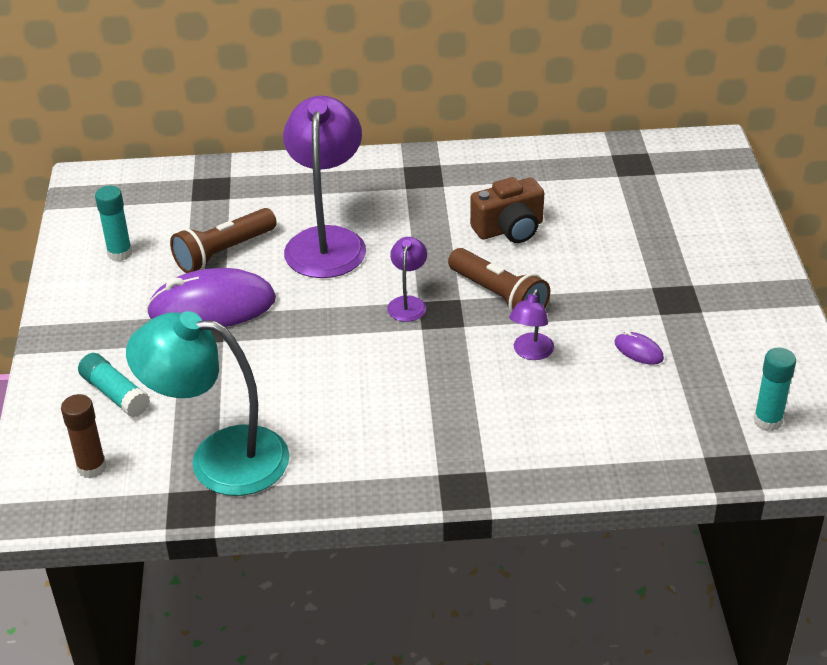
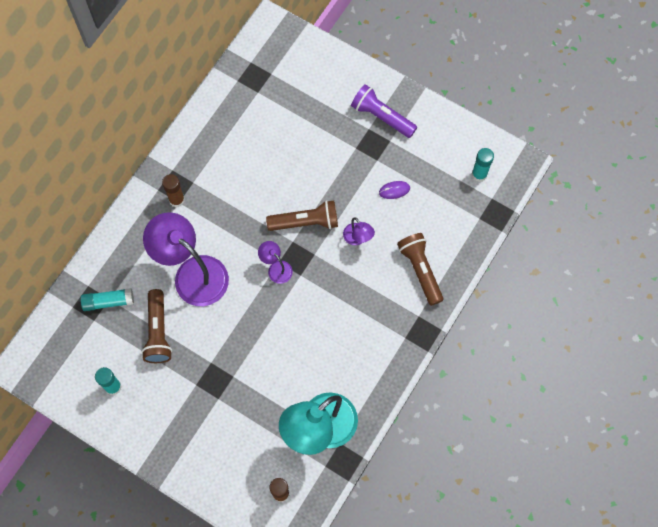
camera: 55 degrees left, 30 degrees up
turquoise glue stick [78,353,150,417] -> turquoise glue stick moved to [80,288,134,311]
purple mouse [146,268,276,327] -> none
brown camera [470,177,544,243] -> none
none -> brown glue stick [162,174,185,207]
none -> purple flashlight [351,84,417,138]
none -> brown flashlight [397,233,443,306]

